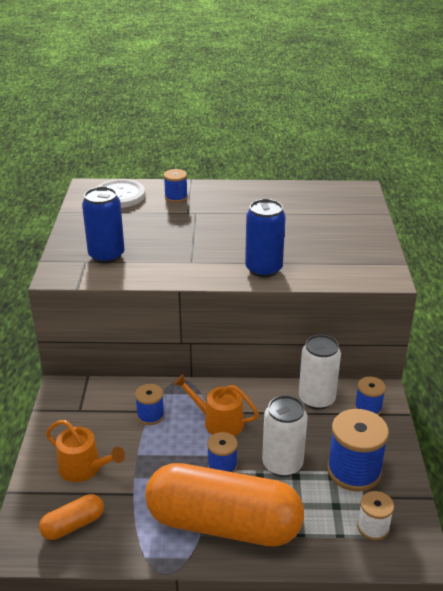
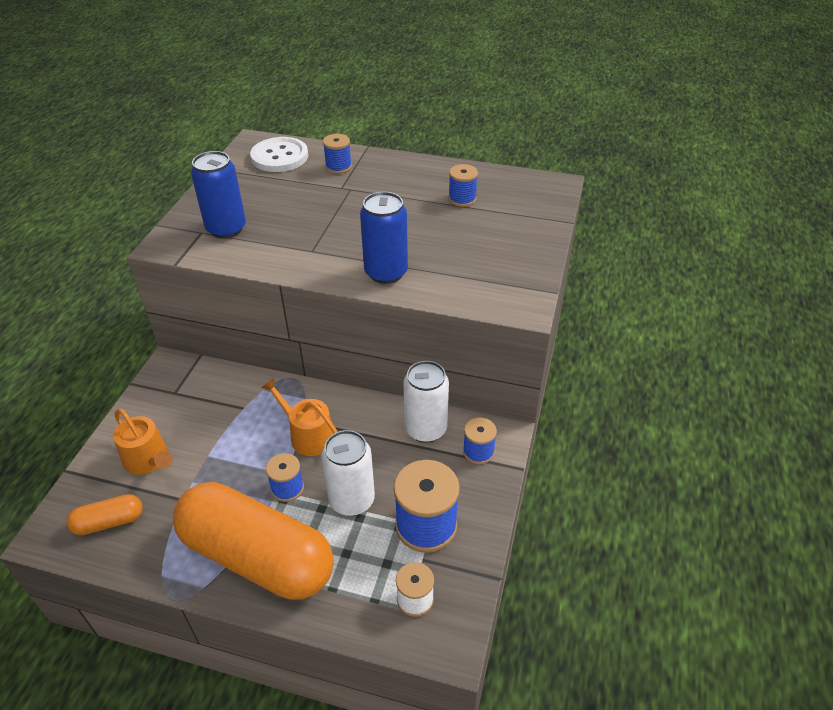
camera: 15 degrees right, 10 degrees up
blue spool [135,384,165,425] -> blue spool moved to [448,164,478,207]

